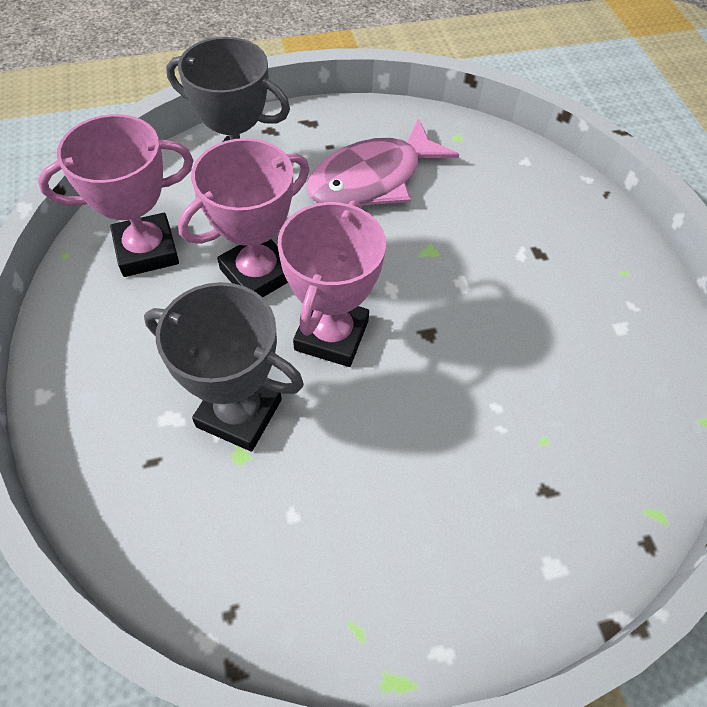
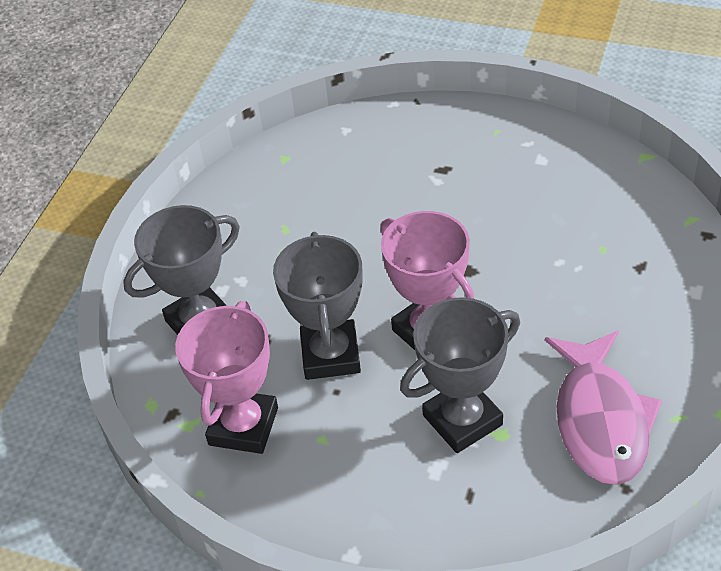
camera: 50 degrees left, 10 degrees down
pink trophy [178,138,309,298] -> grey trophy [273,232,363,380]
pink fish [307,118,459,206] -> pink fish moved to [545,330,662,485]

